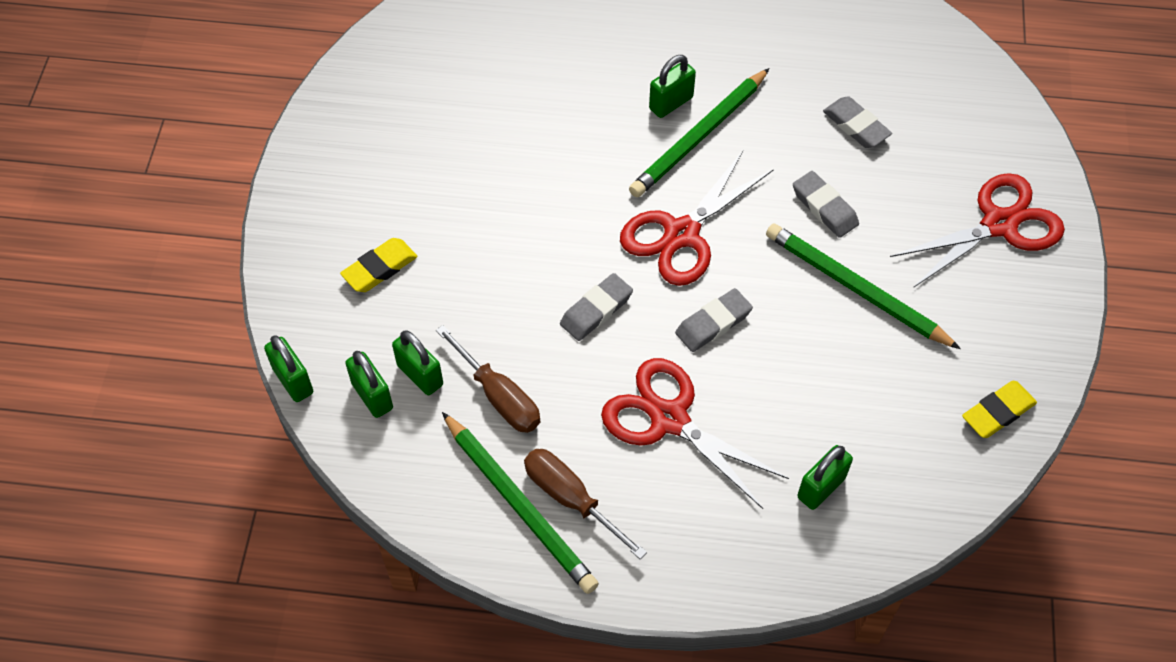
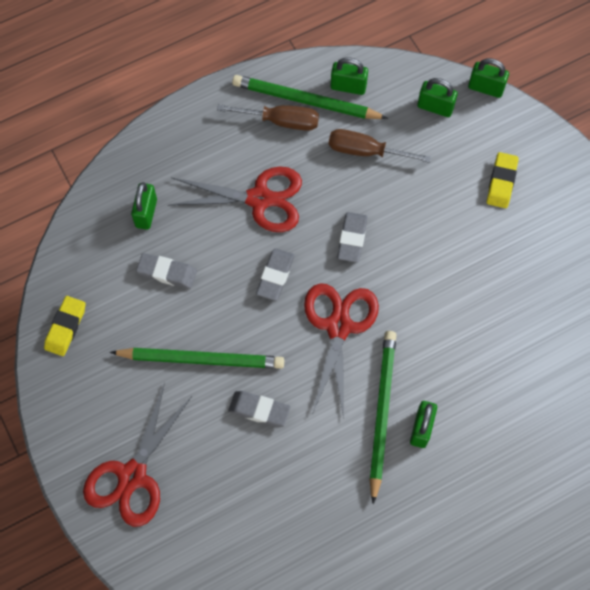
camera: 145 degrees right, 10 degrees up
green padlock [392,331,443,395] -> green padlock moved to [330,57,368,95]
grey eraser [823,96,892,148] -> grey eraser moved to [136,253,197,289]

